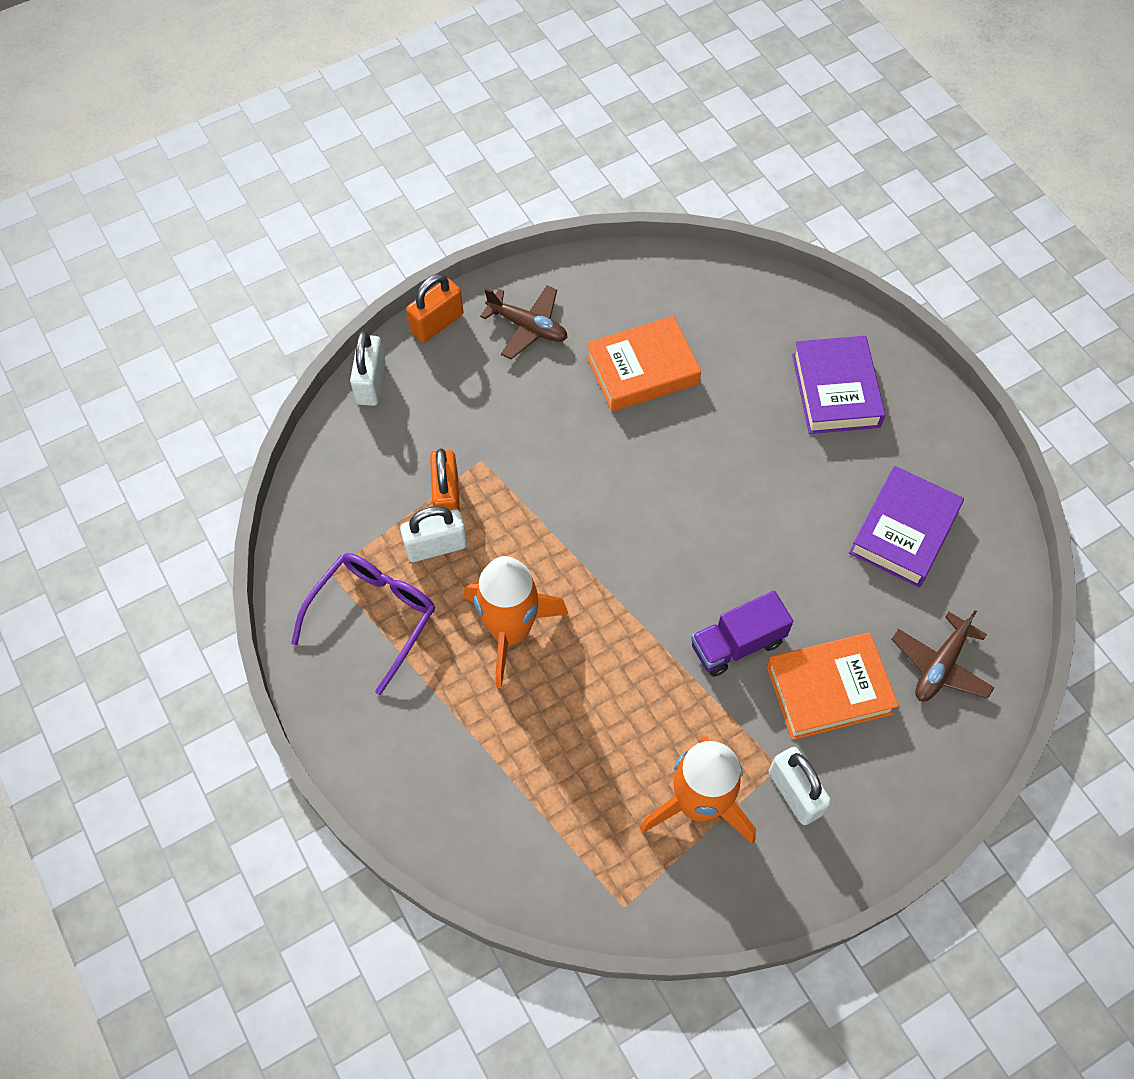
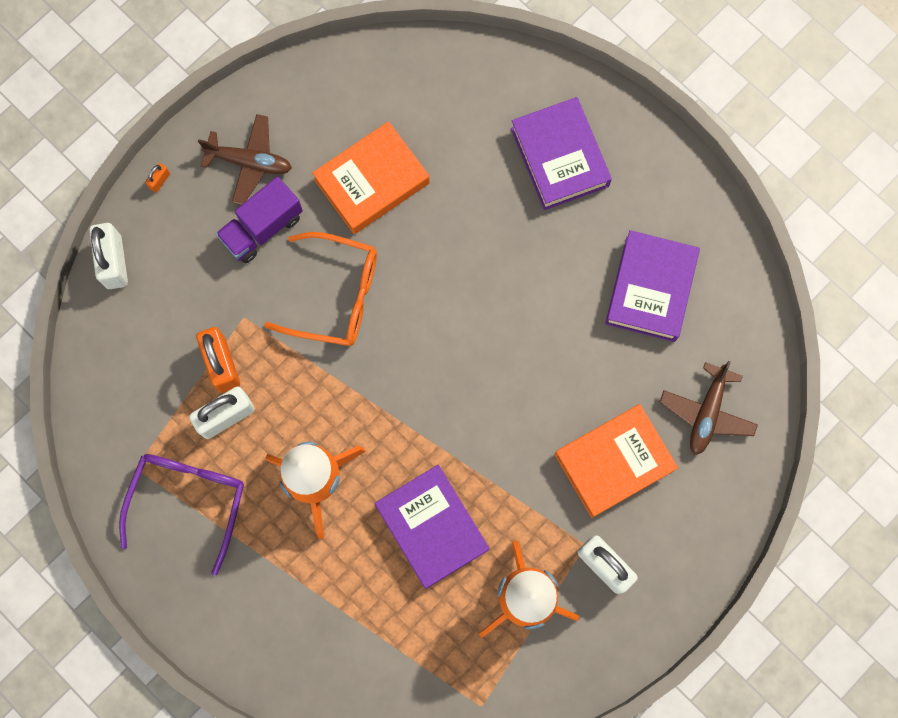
camera: 15 degrees left, 15 degrees up
orange padlock [406,274,463,343] -> orange padlock [145,163,170,193], size x0.45
purple truck [691,591,793,677] -> purple truck moved to [216,176,303,263]
none -> orange glasses [264,232,377,346]
none -> purple book [375,465,490,589]

